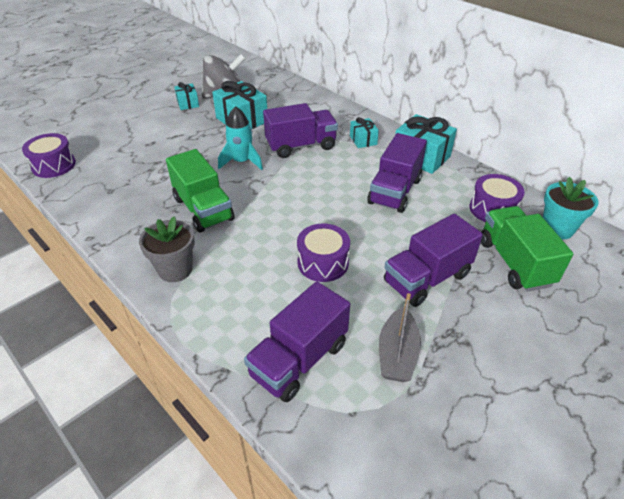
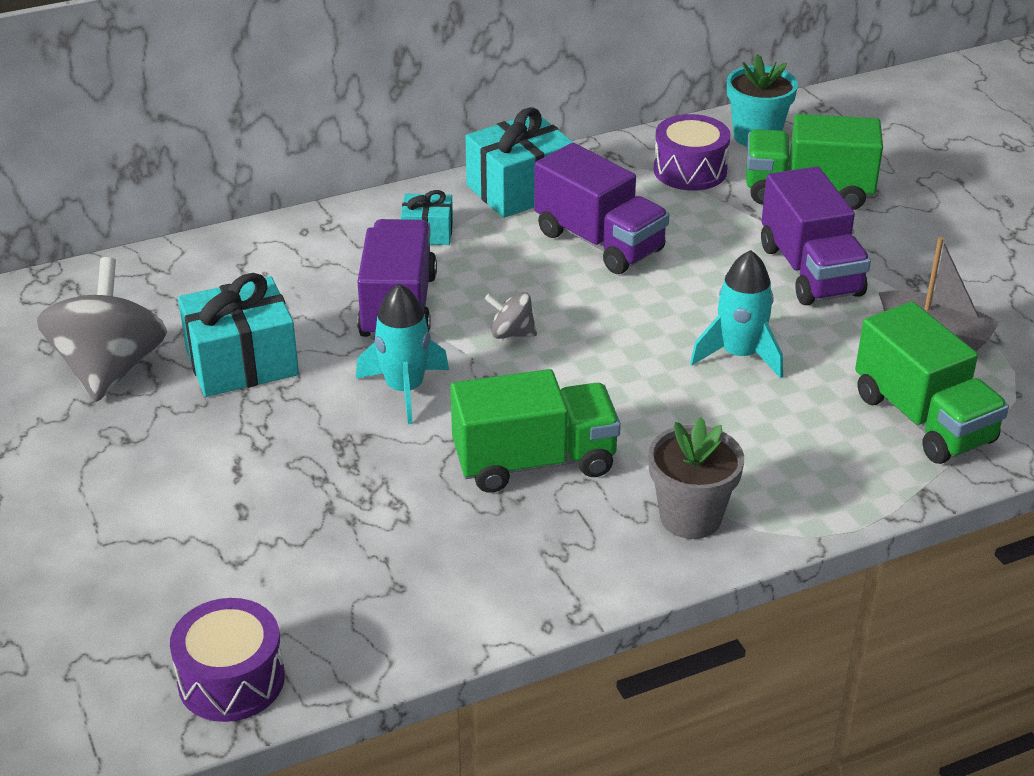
camera: 70 degrees left, 5 degrees down
turquoise gift [174,82,199,110] -> none
purple truck [244,281,350,402] -> green truck [855,302,1009,464]
purple drum [297,223,350,282] -> turquoise rocket [690,250,783,379]
none -> grey spinning top [485,292,537,339]

